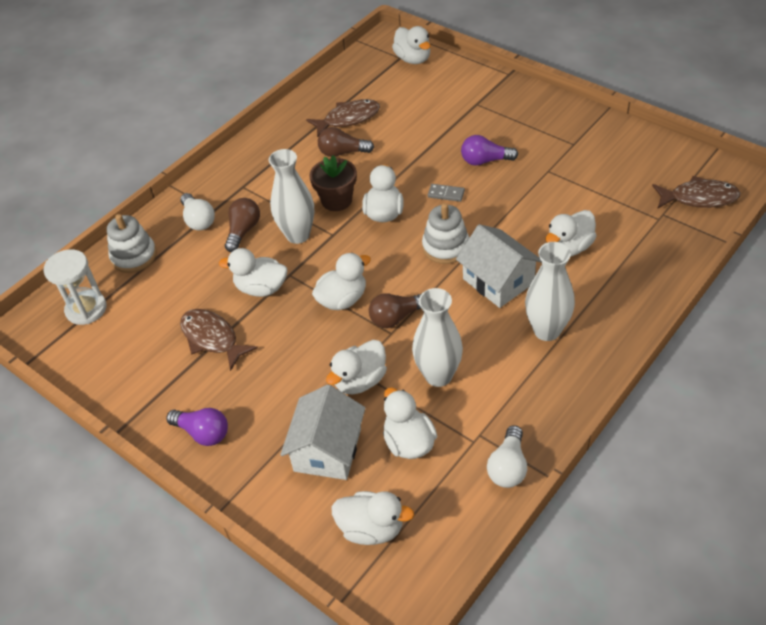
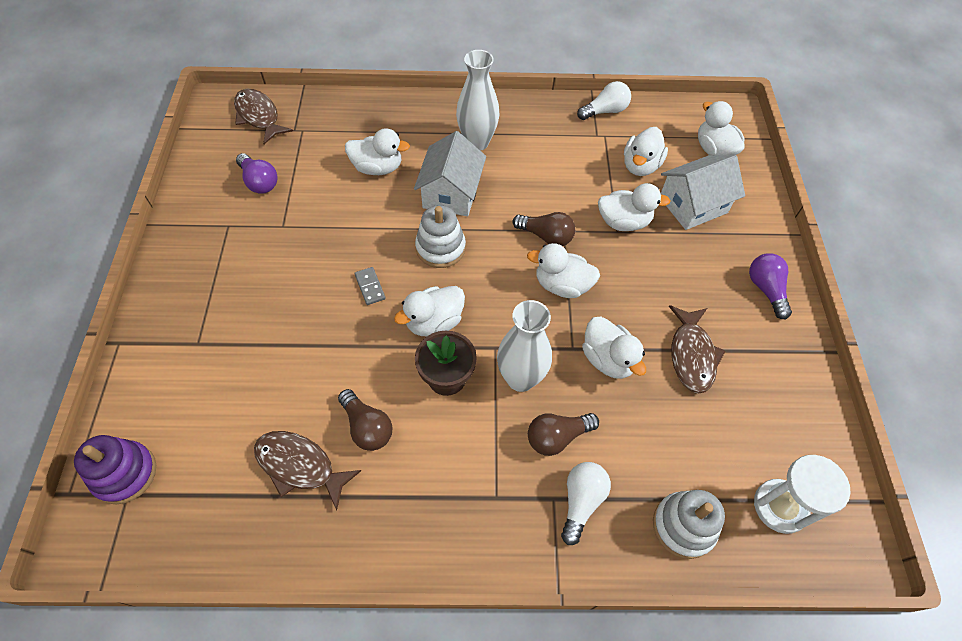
camera: 135 degrees left, 10 degrees up
white duck [392,26,431,64] -> purple stacking toy [74,435,156,504]
white vase [412,288,463,387] -> none
purple light bulb [461,135,518,166] -> purple light bulb moved to [236,153,278,194]

